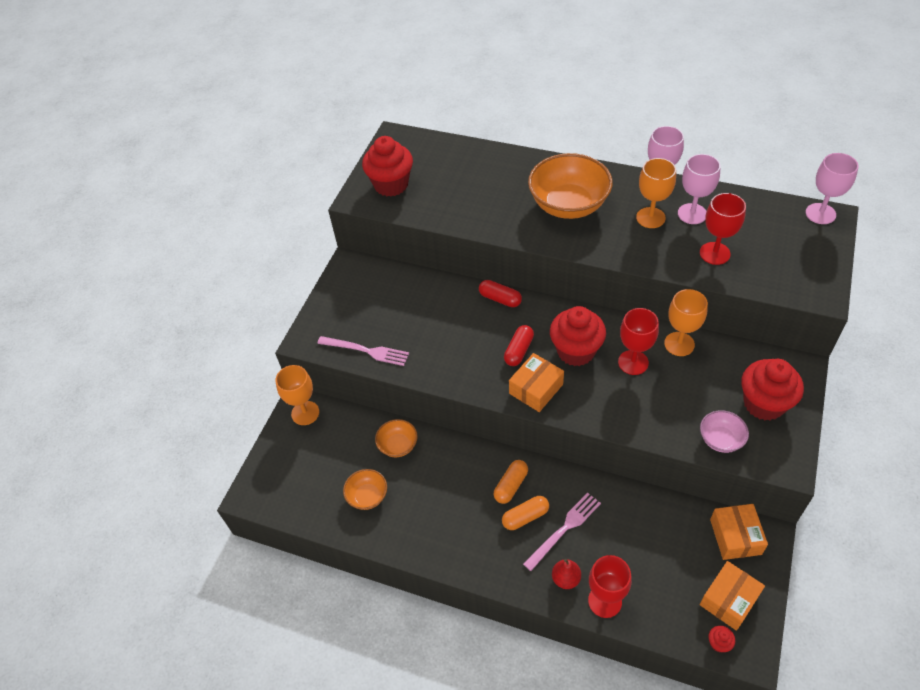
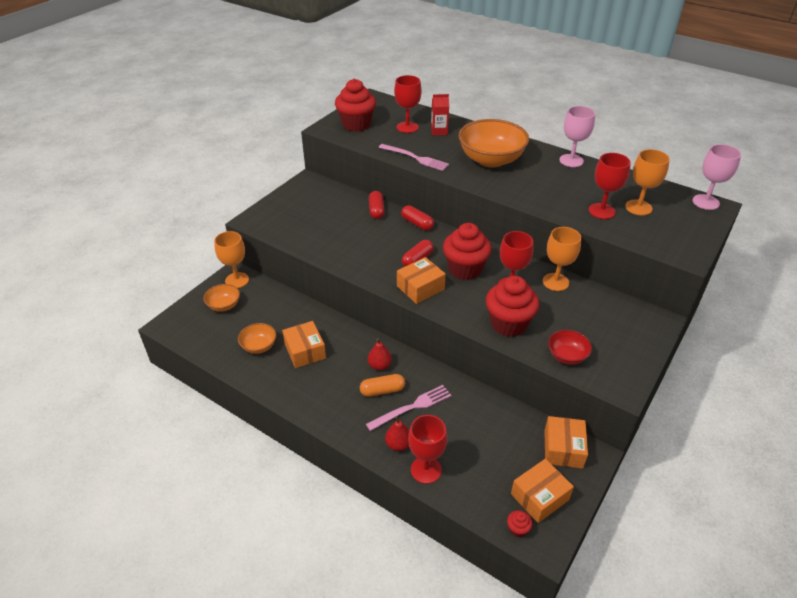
camera: 10 degrees right, 10 degrees down
pink fork [317,336,409,366] -> pink fork moved to [379,144,449,171]
orange bowl [375,419,418,457] -> orange bowl moved to [204,284,240,312]
orange capsule [494,460,528,504] -> red pear [368,338,392,370]
orange goblet [636,158,676,228] -> orange goblet moved to [625,149,670,215]
pink goblet [678,154,721,224] -> none
pink bowl [700,410,749,453] -> red bowl [548,329,592,365]
red cupcake [741,359,804,420] -> red cupcake moved to [486,276,539,337]
none -> orange box [282,321,326,368]
none -> red capsule [369,191,385,219]
none -> red goblet [394,75,422,133]
none -> red carton [431,94,449,135]

